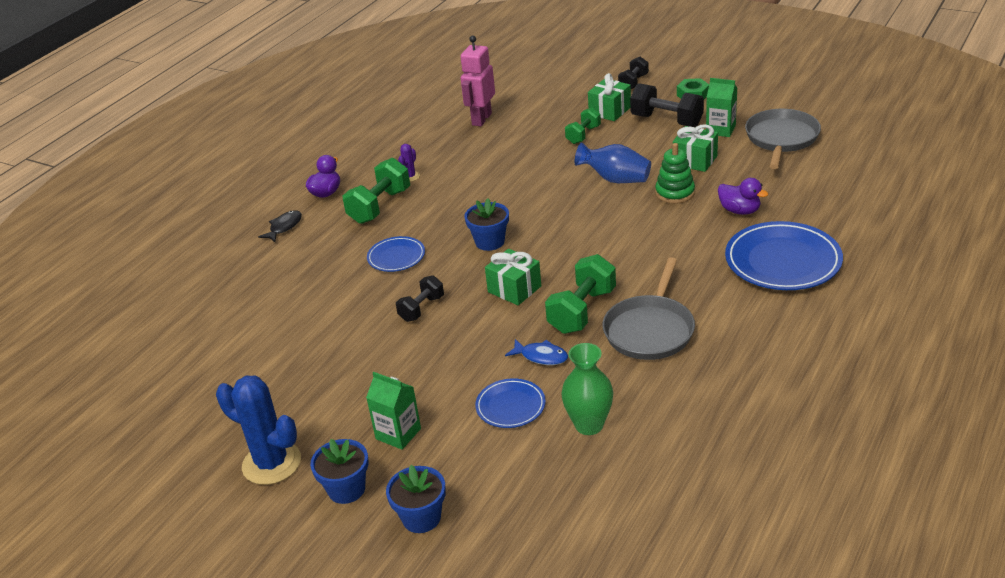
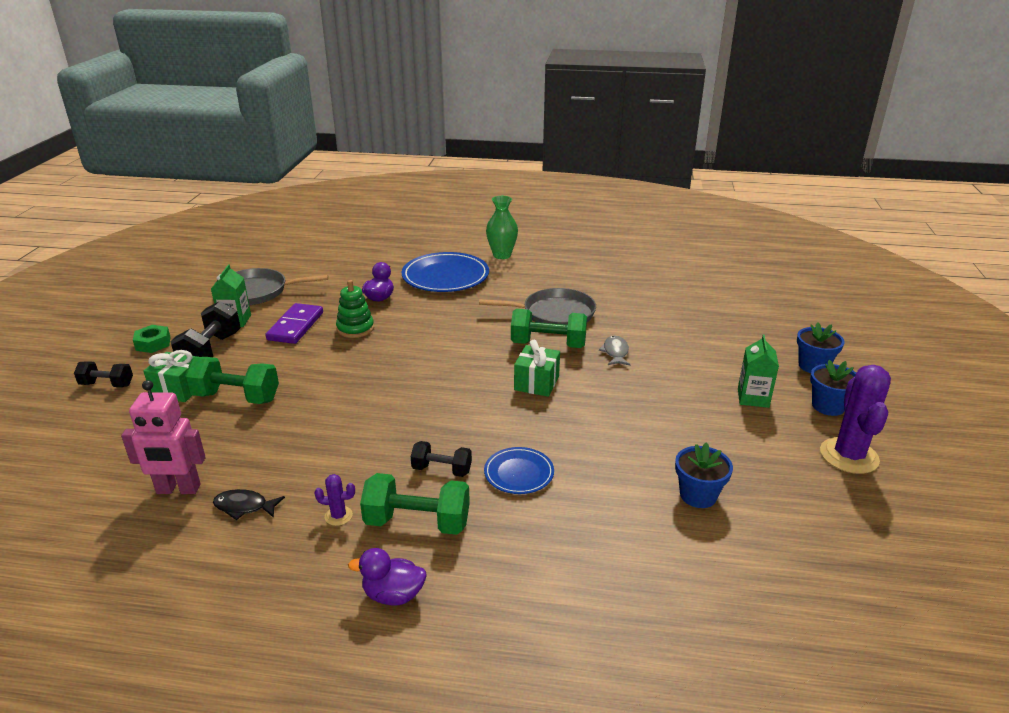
camera: 115 degrees left, 5 degrees down
blue cactus [216,376,301,485] -> purple cactus [820,365,891,474]
black fish [258,210,302,242] -> black fish moved to [213,489,285,520]
black dumbbell [396,275,444,322] -> black dumbbell moved to [411,441,472,477]
blue flower pot [465,198,509,251] -> blue flower pot moved to [675,442,733,508]
blue plate [475,379,546,428] -> none
blue fish [505,339,568,365] -> grey fish [599,335,630,365]
green vase [561,343,613,435] -> green vase moved to [486,196,518,259]
green dumbbell [565,107,601,144] -> green dumbbell [185,357,279,404], size x1.63
blue vase [575,142,651,183] -> none
green gift [673,124,718,172] -> purple domino [265,303,323,344]

